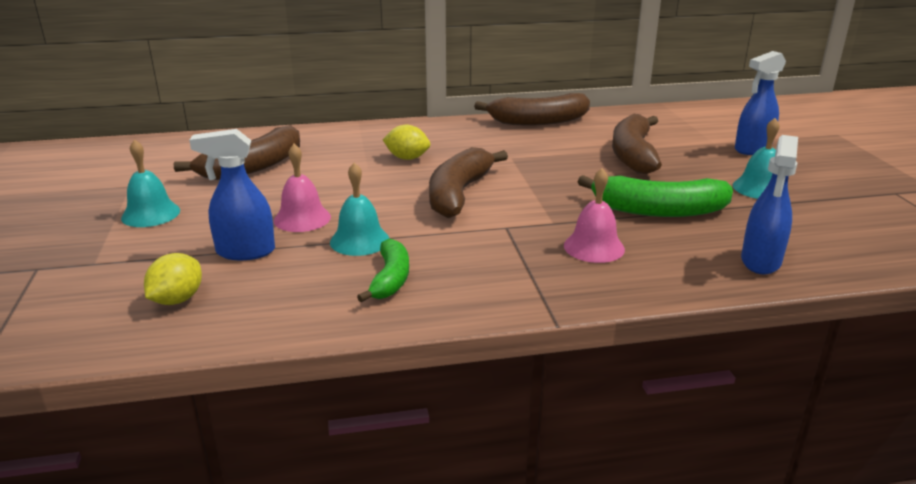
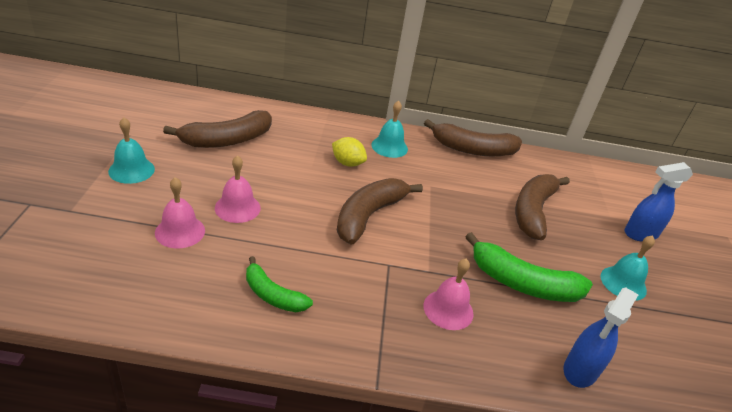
camera: 10 degrees right, 10 degrees up
yellow lemon [144,253,202,305] -> none
blue spray bottle [189,129,275,260] -> pink bell [155,177,205,248]
turquoise bell [330,162,390,256] -> turquoise bell moved to [371,101,408,158]
green banana [357,239,409,302] -> green banana turned 105 degrees clockwise [246,256,313,312]

